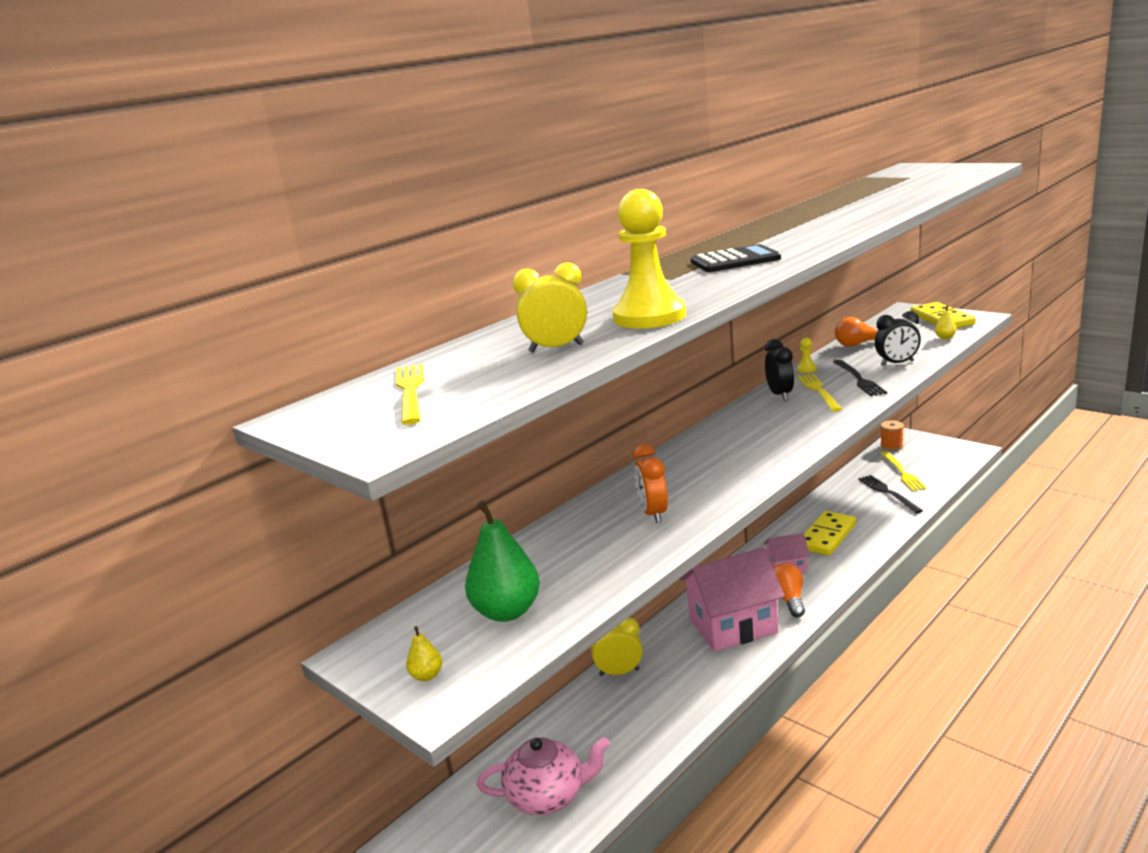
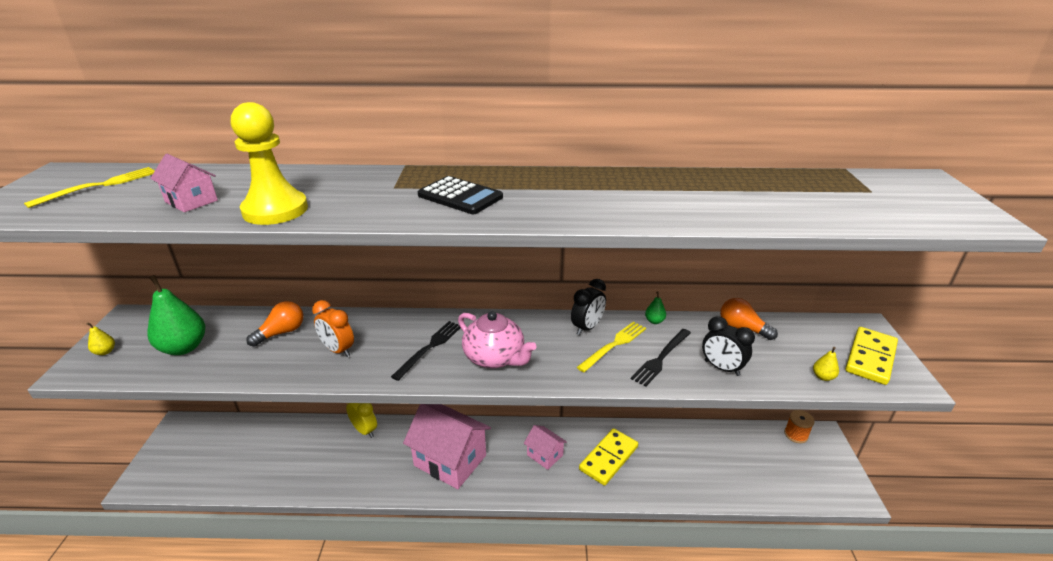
camera: 45 degrees right, 10 degrees up
pink teapot [477,737,610,815] -> pink teapot moved to [458,311,537,368]
yellow clock [513,262,587,352] -> pink house [150,154,218,212]
orange clock [633,444,668,523] -> orange clock turned 90 degrees counterclockwise [312,300,354,357]
orange light bulb [773,563,805,617] -> orange light bulb moved to [246,301,303,347]
yellow pawn [797,338,817,373] -> green pear [645,291,666,324]
yellow domino [804,511,856,556] -> yellow domino turned 45 degrees counterclockwise [579,428,638,486]
black fork [859,475,923,513] -> black fork moved to [391,321,461,381]
yellow fork [880,451,927,491] -> none

